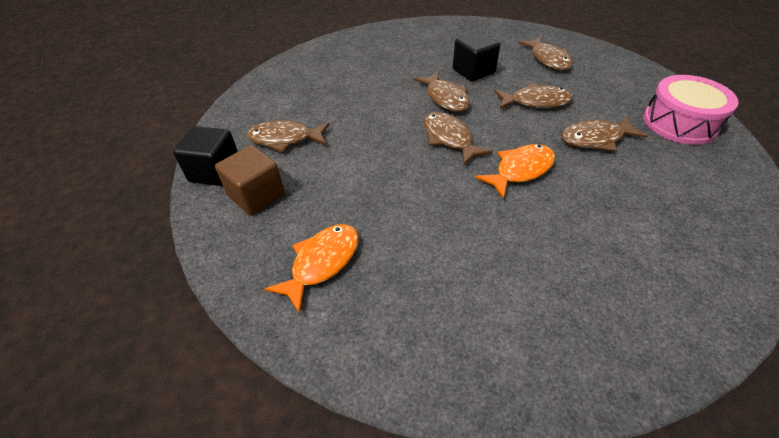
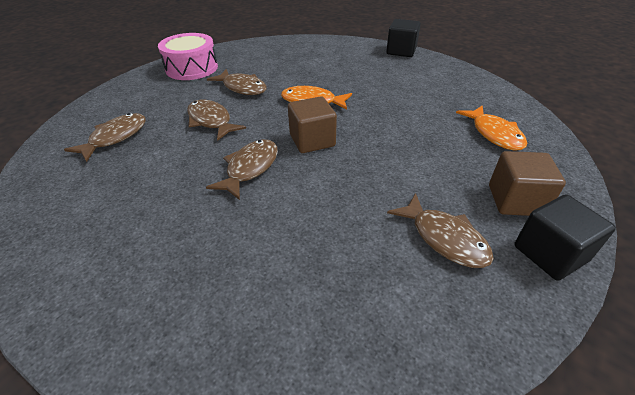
camera: 130 degrees left, 5 degrees down
orange fish [264,224,359,314] -> orange fish turned 105 degrees counterclockwise [456,105,527,151]
brown fish [424,112,493,165] -> brown cube [288,96,337,153]
black cube [453,31,500,81] -> black cube moved to [386,19,421,57]

